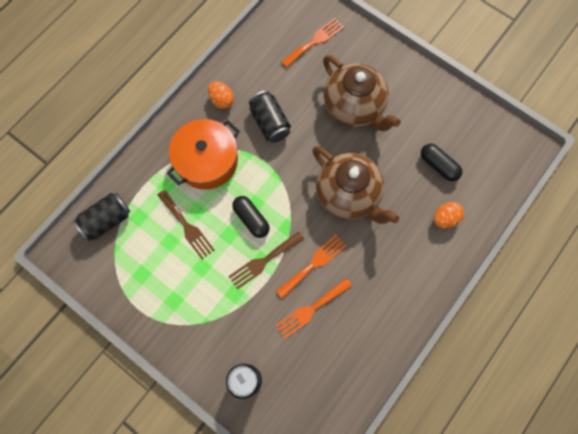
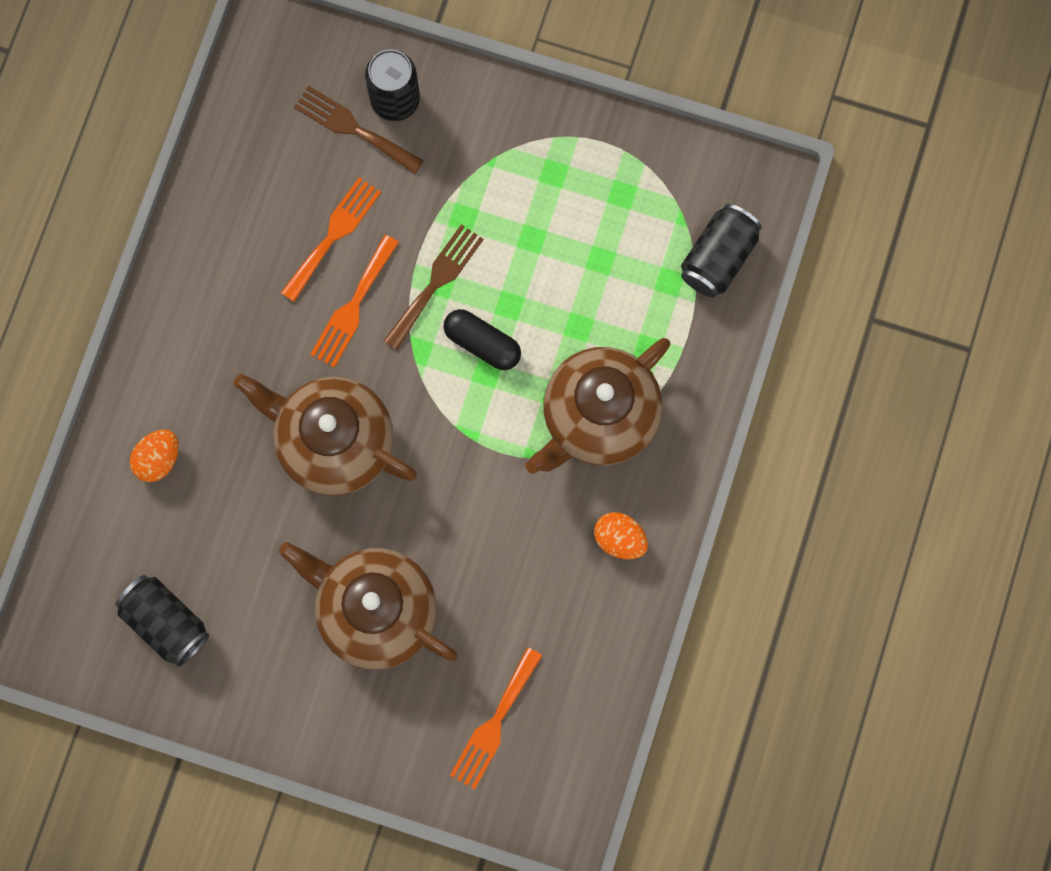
camera: 160 degrees right, 5 degrees up
brown fork [158,190,215,260] -> brown fork moved to [294,86,424,174]
orange pot [167,119,240,189] -> brown teapot [525,338,670,474]
black can [249,91,291,143] -> black can moved to [116,575,209,667]
black capsule [421,144,462,181] -> none

